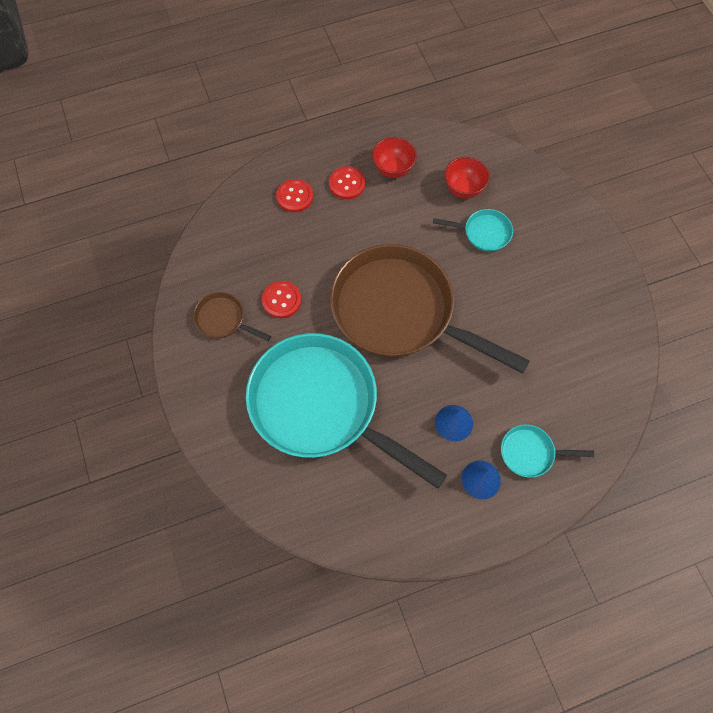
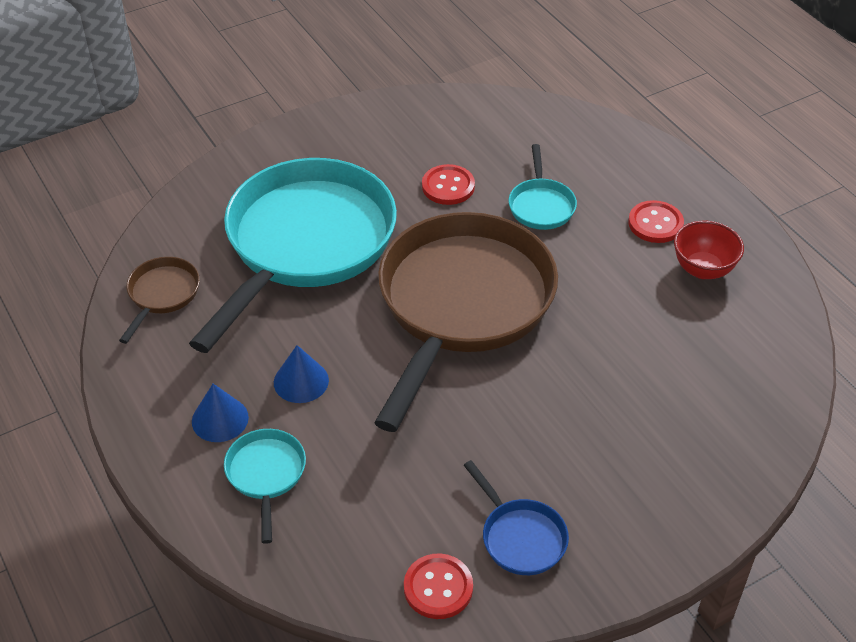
camera: 80 degrees right, 20 degrees down
brown pan [193,292,271,341] -> brown pan moved to [119,257,200,344]
red button [276,179,313,212] -> red button moved to [404,553,473,619]
turquoise pan [433,209,513,252] -> turquoise pan moved to [509,144,577,230]
red bowl [444,157,490,199] -> none
none -> blue pan [464,460,569,575]

